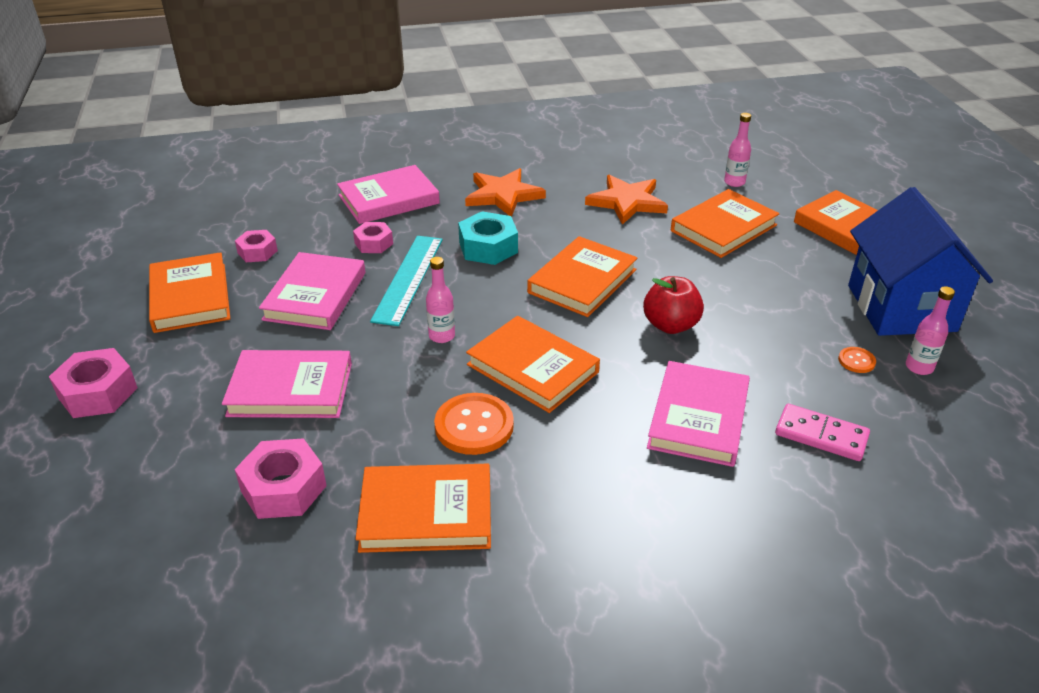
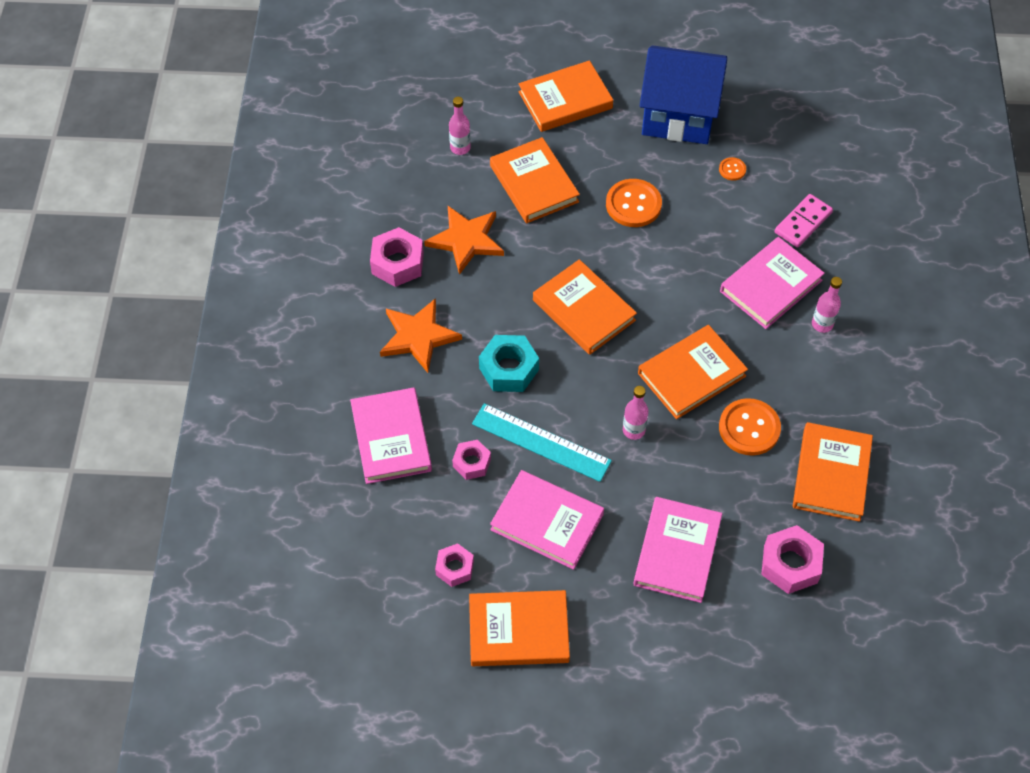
camera: 75 degrees left, 20 degrees up
pink nut [49,348,138,418] -> pink nut moved to [370,227,424,287]
red apple [643,276,704,334] -> none
pink book [647,361,750,467] -> pink book turned 75 degrees counterclockwise [720,237,825,329]
pink bottle [906,286,955,375] -> pink bottle moved to [812,277,842,333]
none -> orange button [606,179,662,227]

